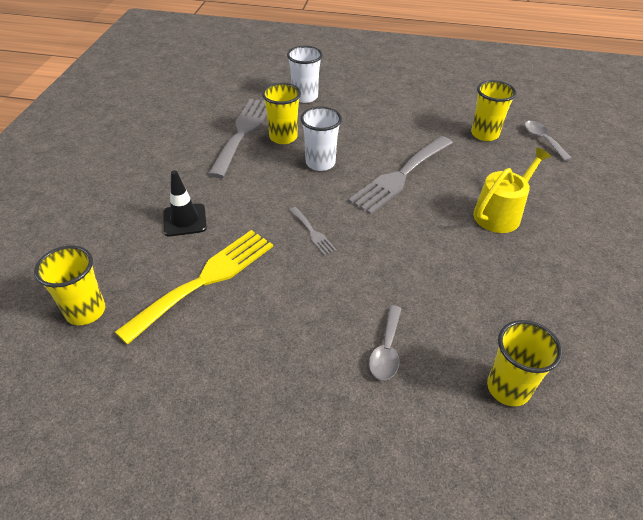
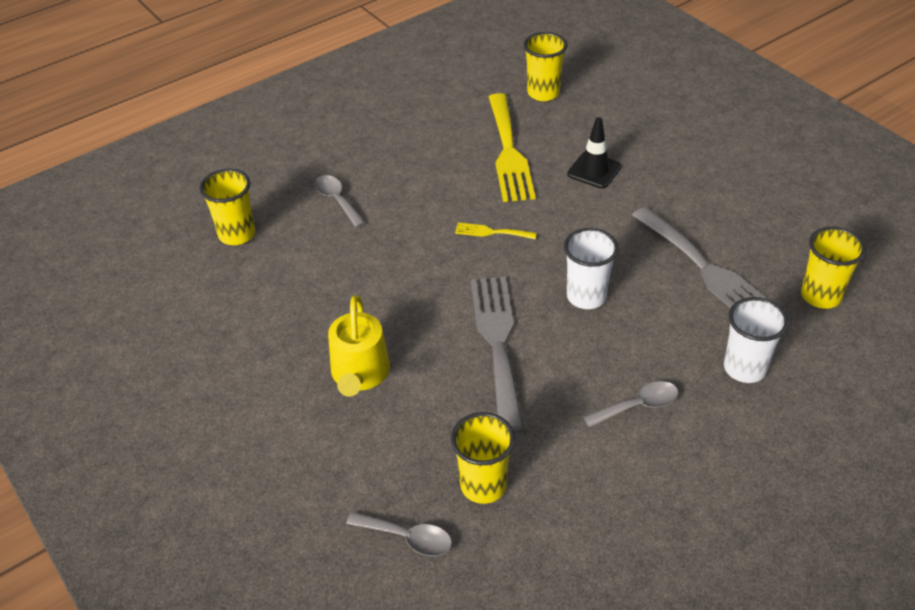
camera: 135 degrees right, 0 degrees up
yellow cup [262,83,301,144] -> yellow cup moved to [801,227,866,309]
grey fork [289,207,336,256] -> yellow fork [455,223,537,239]
none -> grey spoon [583,381,678,428]

